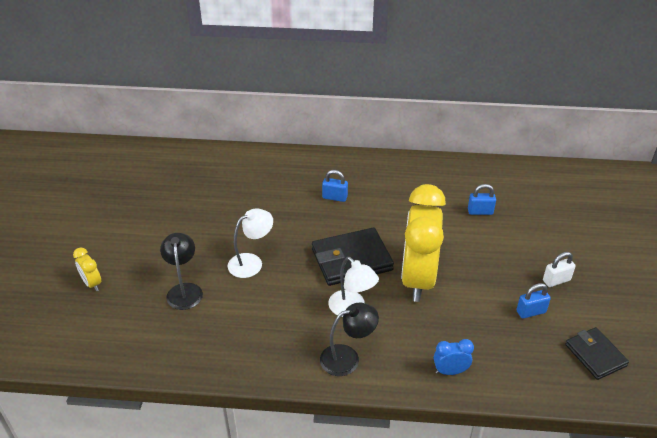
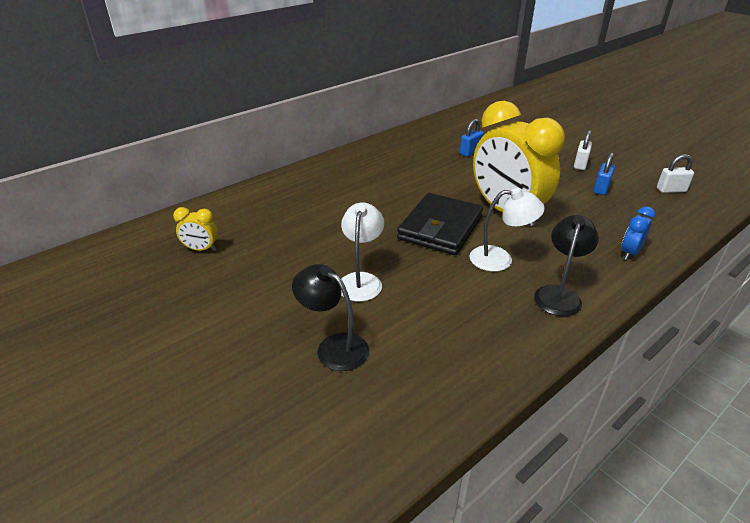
camera: 45 degrees left, 5 degrees down
yellow clock [73,247,101,291] -> yellow clock moved to [173,207,218,251]
blue padlock [322,170,348,202] -> none
black wallet [565,327,629,380] -> white padlock [657,154,694,193]

